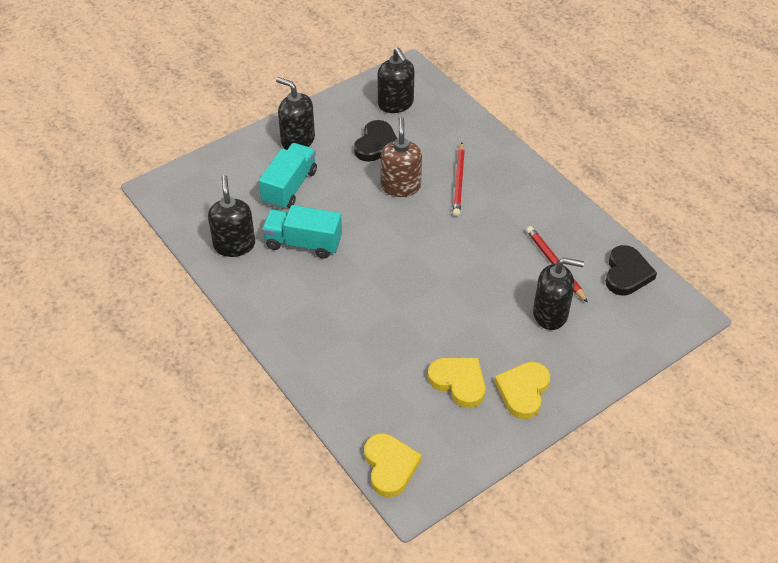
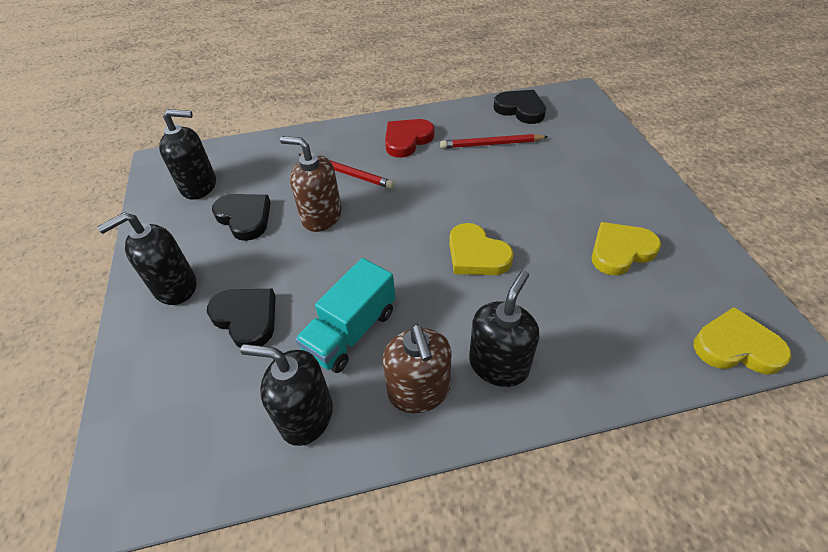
camera: 65 degrees left, 0 degrees up
turquoise truck [259,143,317,209] -> black heart [207,289,276,348]
yellow heart [494,362,550,419] -> yellow heart moved to [449,223,514,275]
black soap dispenser [533,258,584,330] -> black soap dispenser moved to [469,270,539,387]
none -> brown soap dispenser [382,324,452,413]
none -> red heart [385,119,434,158]

